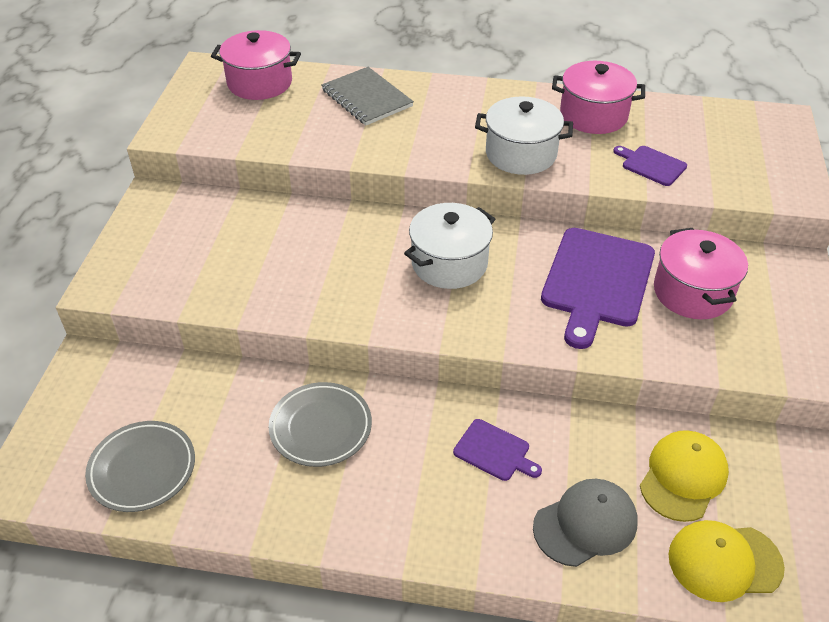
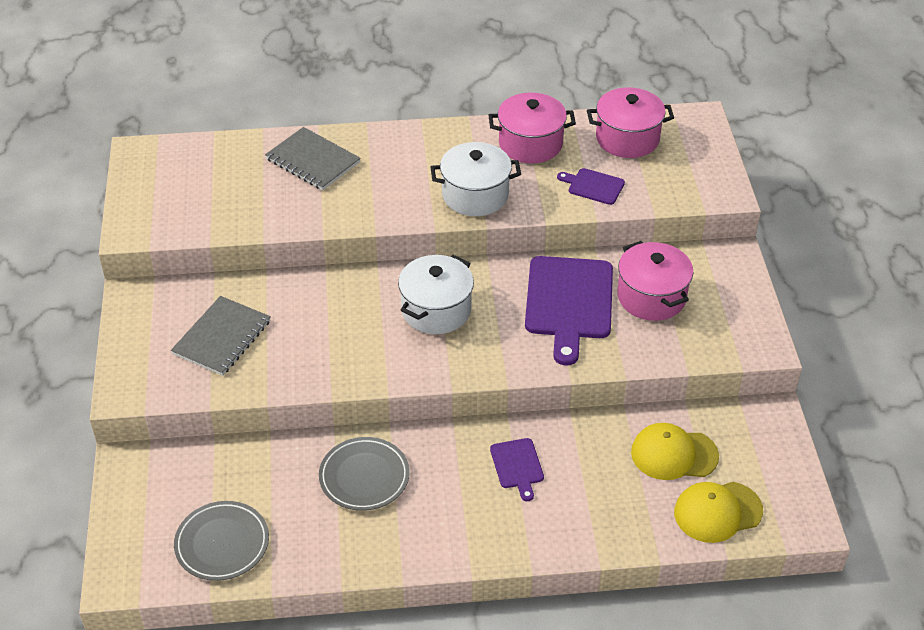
camera: 15 degrees left, 0 degrees up
pink pot [211,30,301,100] -> pink pot moved to [587,88,674,158]
purple cutting board [453,419,542,481] -> purple cutting board turned 60 degrees clockwise [490,438,544,501]
grey cap [533,479,638,567] -> none
yellow cap [640,430,729,522] -> yellow cap turned 105 degrees counterclockwise [631,423,719,480]
none -> grey notebook [171,296,271,376]

